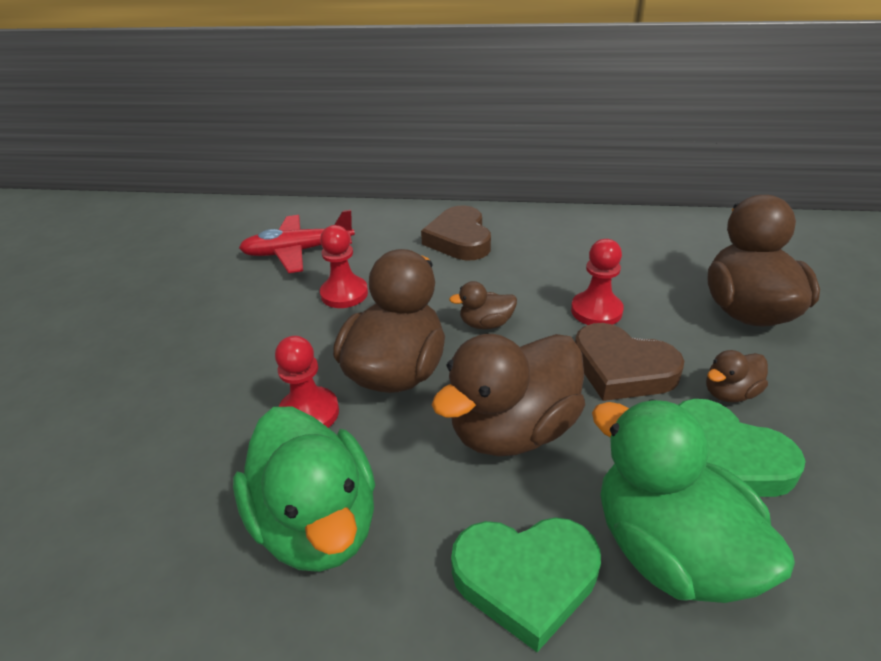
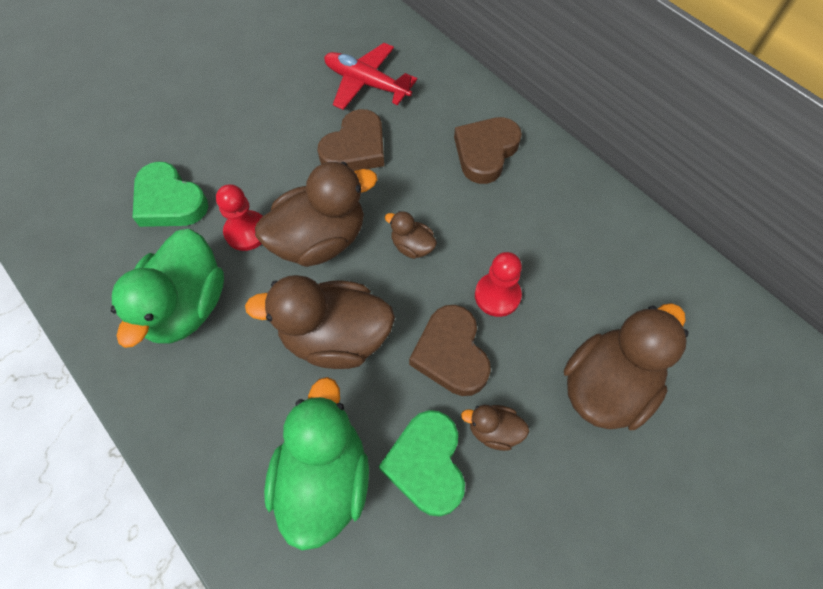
camera: 40 degrees right, 25 degrees up
red pawn [320,225,368,308] -> brown heart [317,109,384,171]
green heart [451,517,601,652] -> green heart moved to [132,162,208,227]

